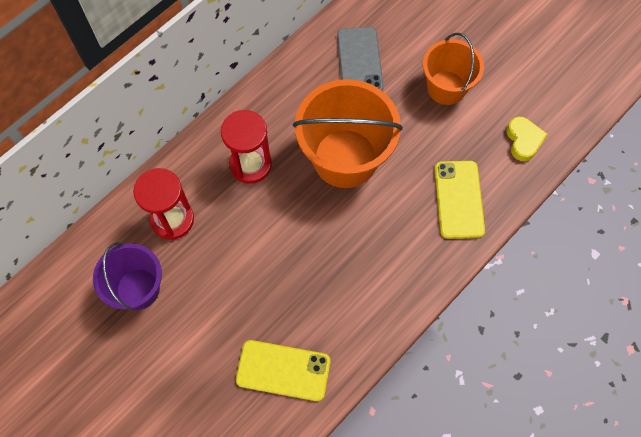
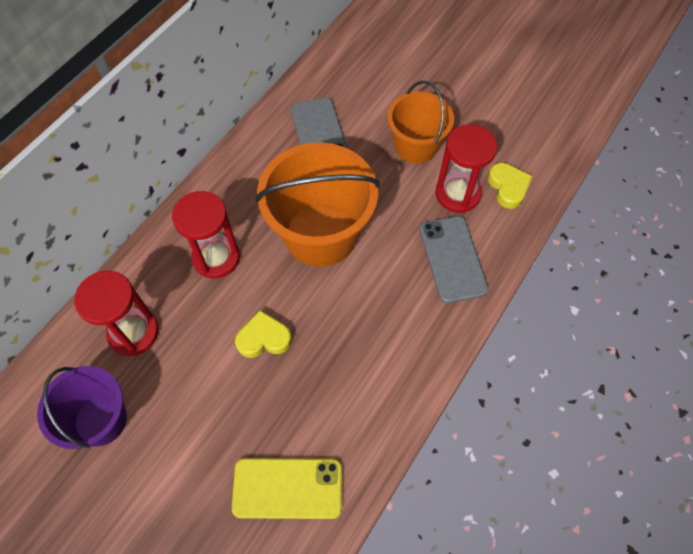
camera: 10 degrees left, 5 degrees down
yellow phone [434,161,485,239] -> grey phone [420,216,489,303]
none -> yellow heart [235,310,292,358]
none -> red hourglass [435,124,497,213]

